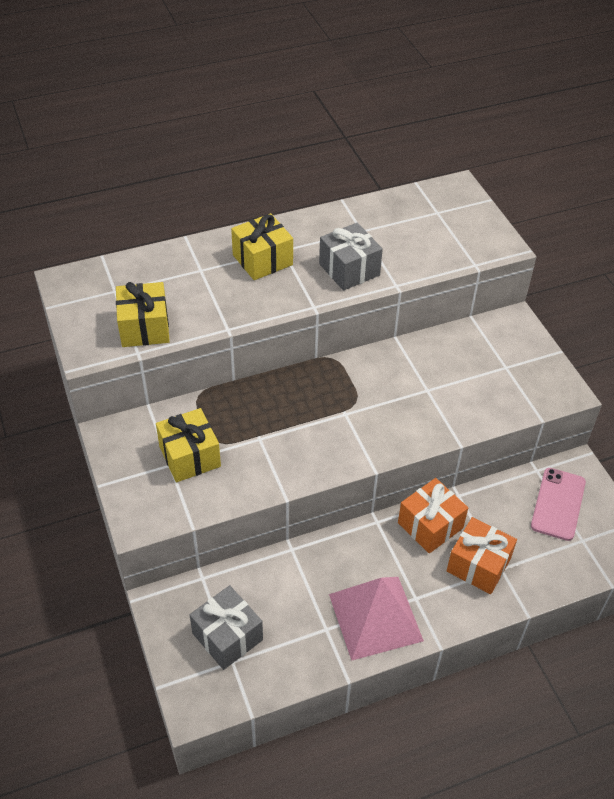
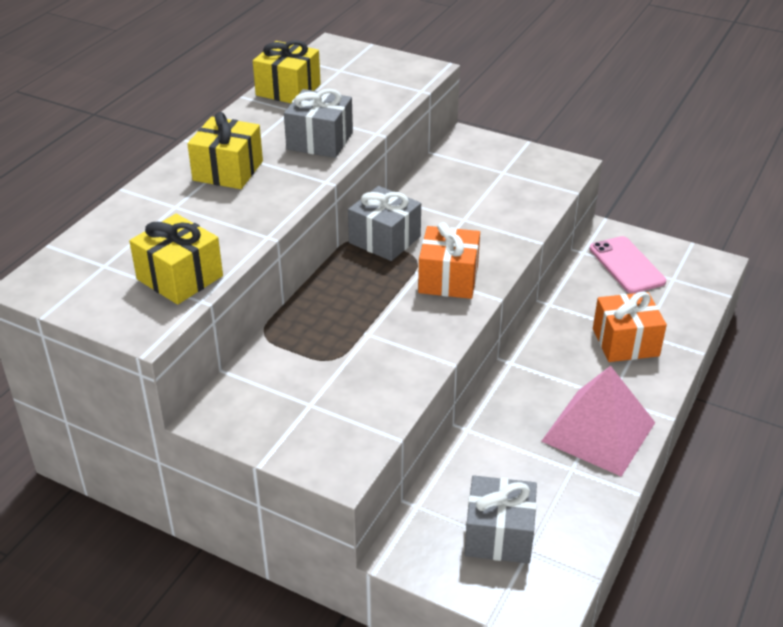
camera: 40 degrees left, 10 degrees down
yellow gift [156,408,221,482] -> yellow gift moved to [253,40,321,103]
orange gift [398,478,468,553] -> orange gift moved to [418,222,480,299]
none -> grey gift [348,186,421,261]

